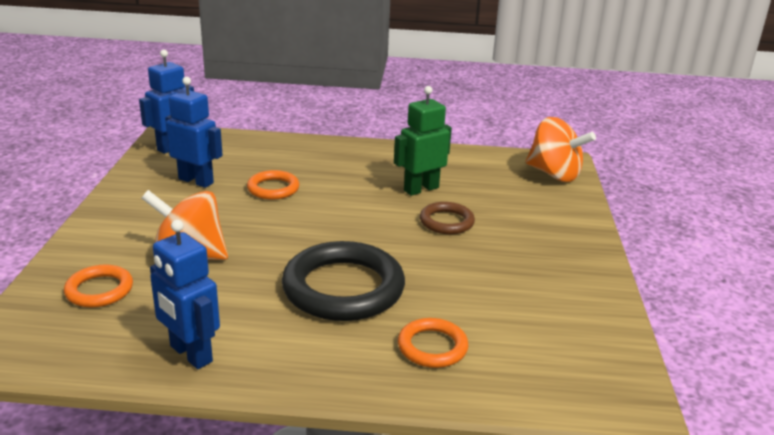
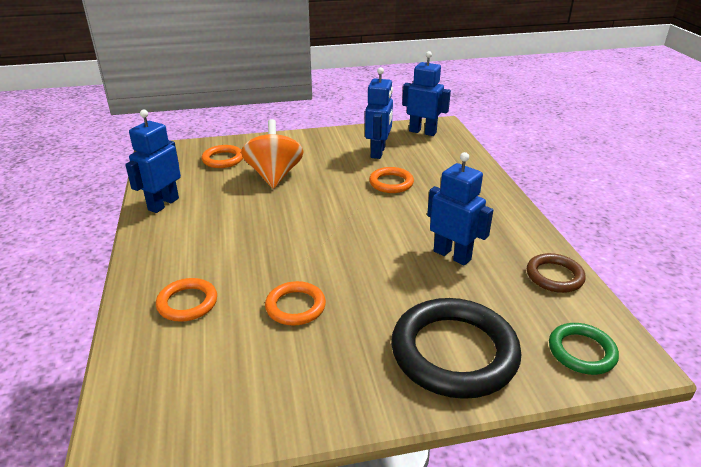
camera: 75 degrees right, 5 degrees up
black ring [282,241,405,321] -> black ring moved to [391,298,522,399]
green robot [394,86,452,196] -> blue robot [427,152,493,266]
brown ring [420,202,475,234] -> brown ring moved to [527,253,586,293]
orange spinning top [526,117,596,182] -> green ring [549,323,619,375]
none -> orange ring [265,281,326,326]

